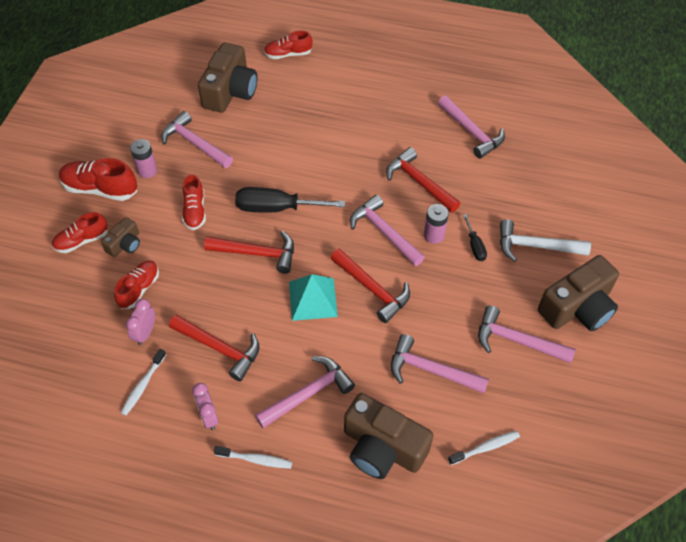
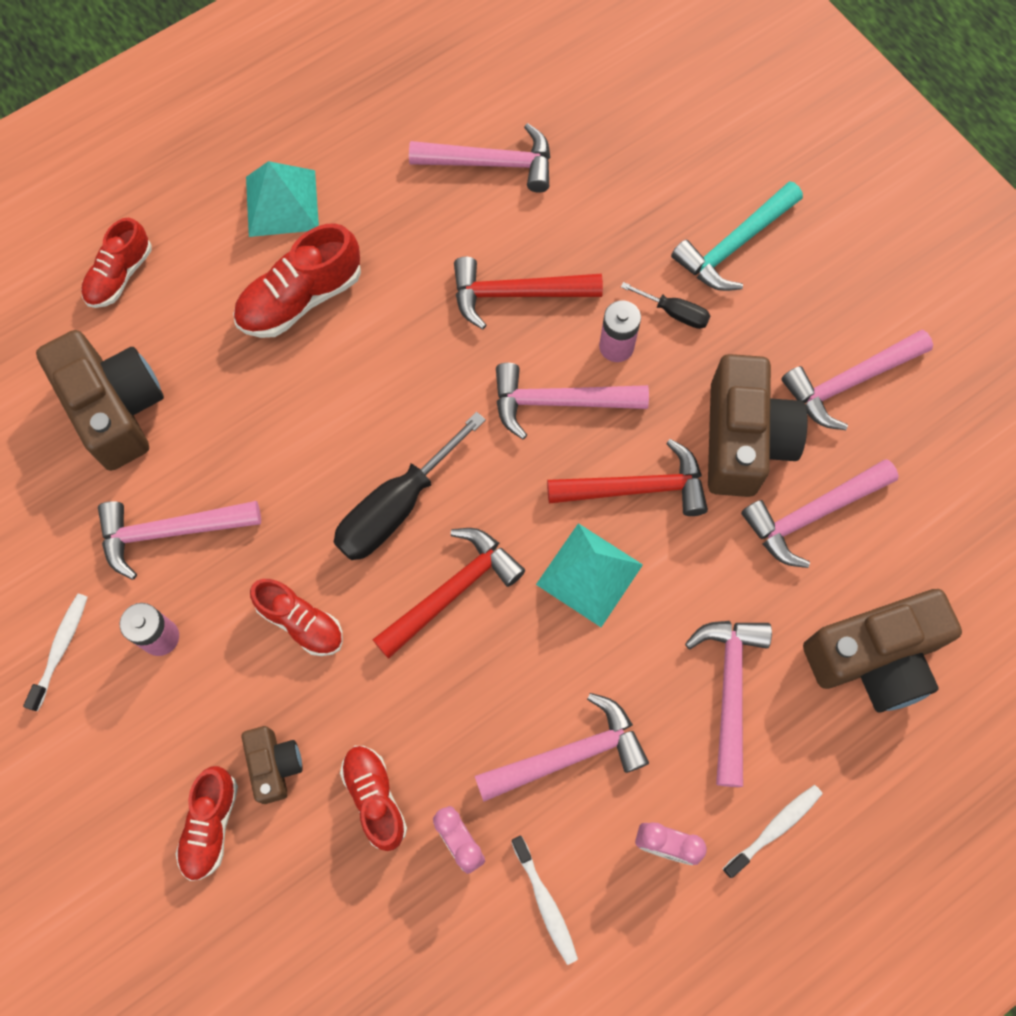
camera: 50 degrees left, 15 degrees up
red shoe [59,158,137,201] -> red shoe moved to [233,223,361,338]
red hammer [169,314,260,381] -> pink hammer [475,693,649,802]
white toothbrush [448,431,520,465] -> white toothbrush moved to [23,594,88,711]
white hammer [500,219,591,262] -> turquoise hammer [671,181,803,291]
brown camera [538,255,619,331] -> brown camera moved to [708,354,808,497]
none -> turquoise pyramid [246,161,319,237]

